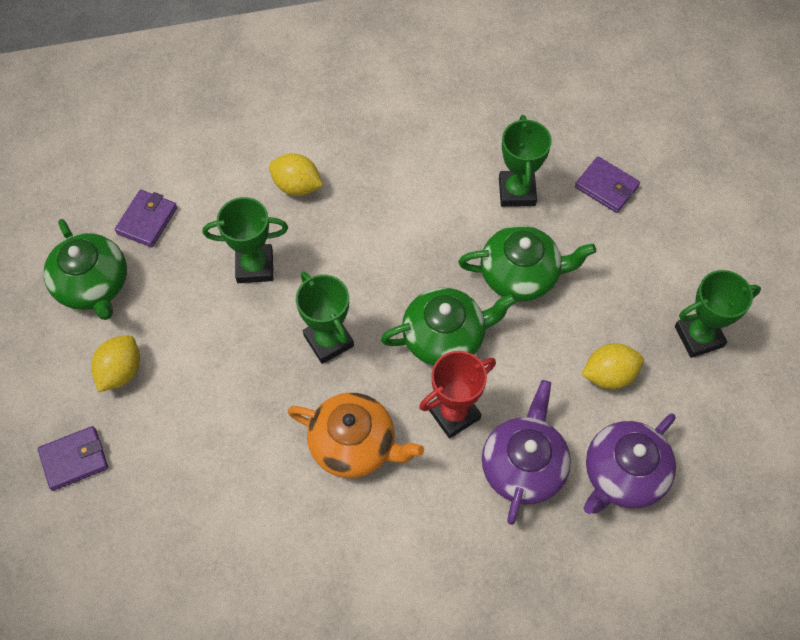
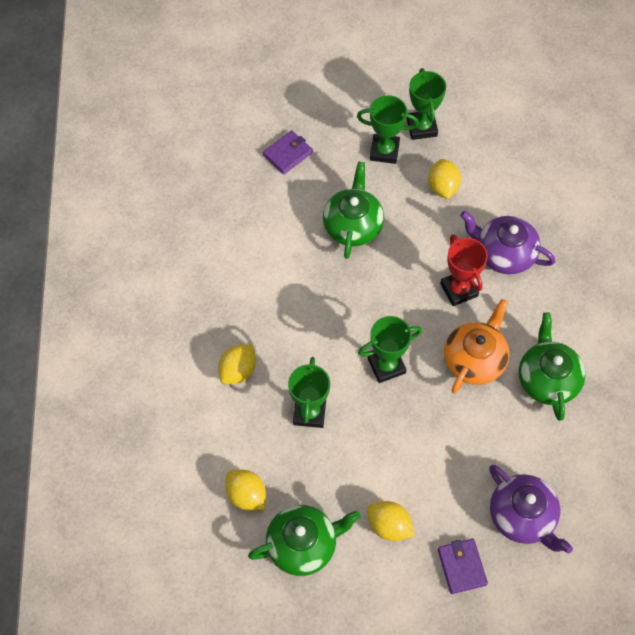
camera: 80 degrees left, 0 degrees up
purple wallet [115,190,177,248] -> yellow lemon [225,470,266,511]
green teapot [381,288,517,366] -> green teapot moved to [519,312,585,421]
green trophy [499,115,552,207] -> green trophy moved to [357,95,419,164]
purple teapot [584,414,676,514] -> purple teapot moved to [489,465,573,553]

